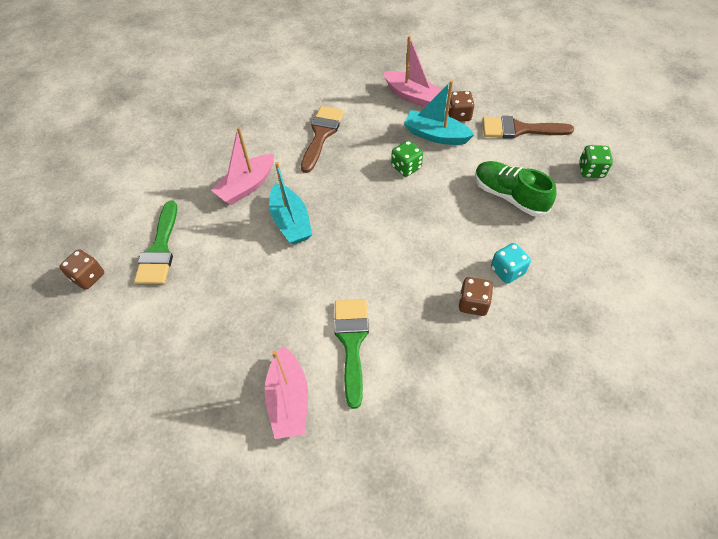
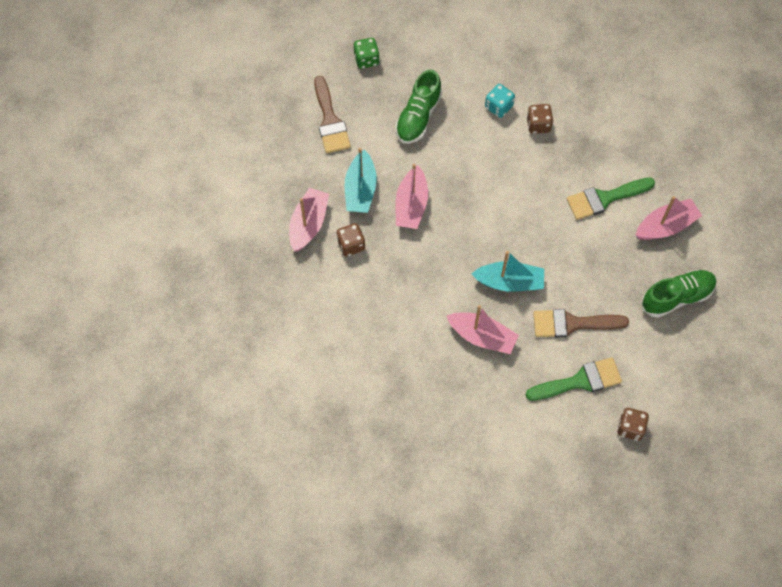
camera: 110 degrees left, 10 degrees up
turquoise boat [269,162,312,245] -> turquoise boat turned 45 degrees clockwise [472,251,544,292]
brown brush [301,106,344,173] -> brown brush moved to [533,309,629,337]
green dice [391,140,423,177] -> pink boat [395,164,428,229]
brown dice [449,91,475,122] -> brown dice moved to [336,223,365,256]
none -> green shoe [642,269,717,318]

